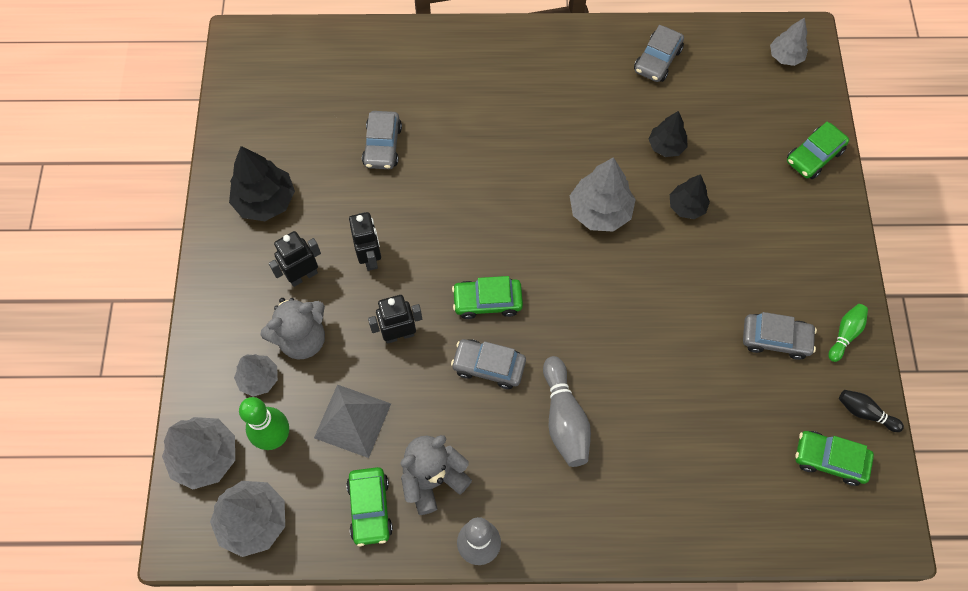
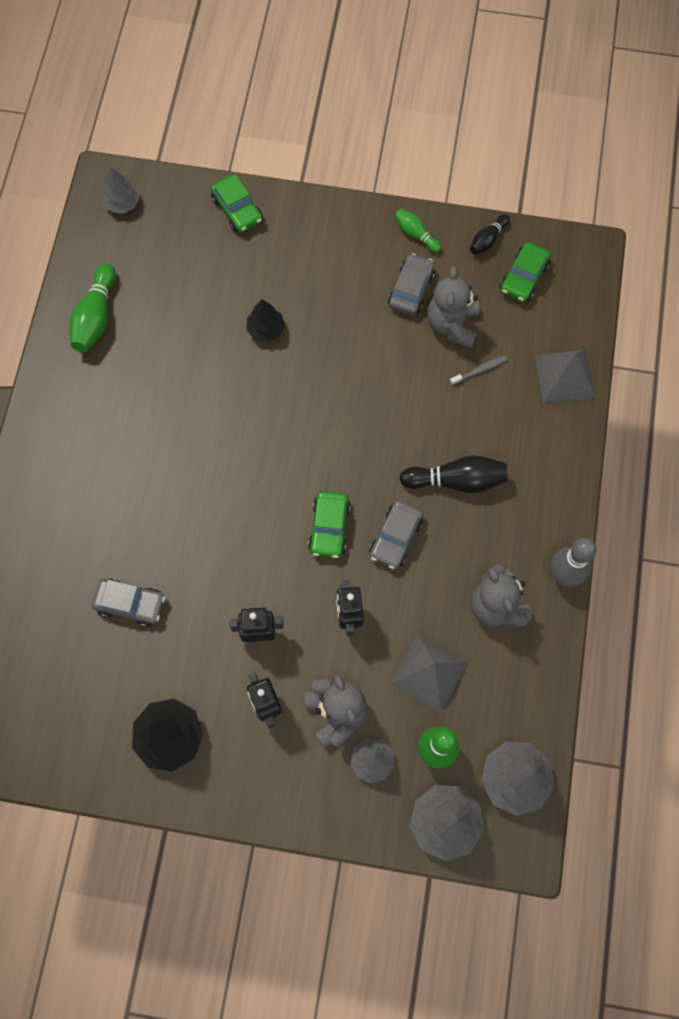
camera: 80 degrees left, 5 degrees up
green car [346,467,393,546] -> none
grey bowling pin [543,356,591,467] -> black bowling pin [399,455,508,493]
grey tree [570,157,636,232] -> none
grey car [634,25,684,82] -> green bowling pin [69,263,116,352]
black tree [649,111,687,157] -> none
none -> grey teddy bear [427,266,479,348]
none -> grey toothbrush [450,355,507,385]
none -> grey pyramid [535,350,595,403]

